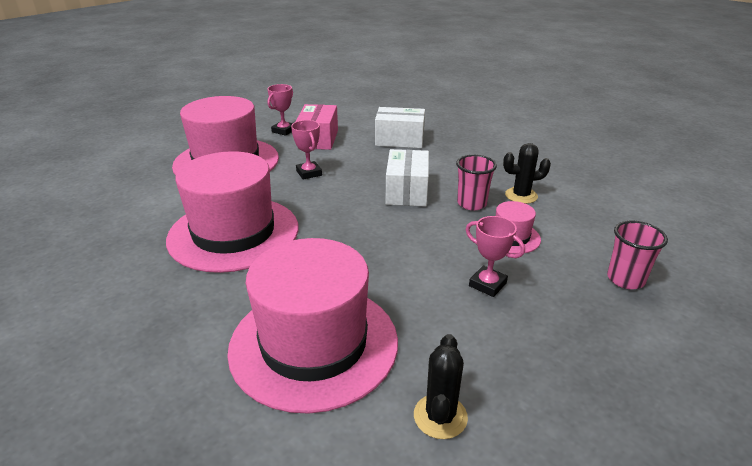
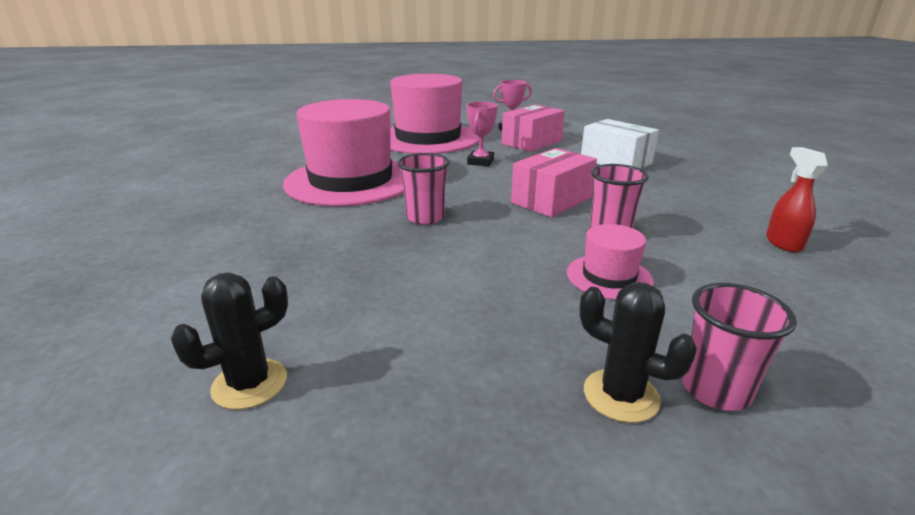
camera: 40 degrees right, 5 degrees down
pink hat [227,238,398,414] -> none
white box [386,149,429,207] -> pink box [511,148,597,217]
pink trophy [465,216,525,297] -> none
black cactus [503,143,551,204] -> black cactus moved to [579,282,697,423]
none -> pink cup [397,153,450,225]
none -> red spray bottle [766,147,828,252]

